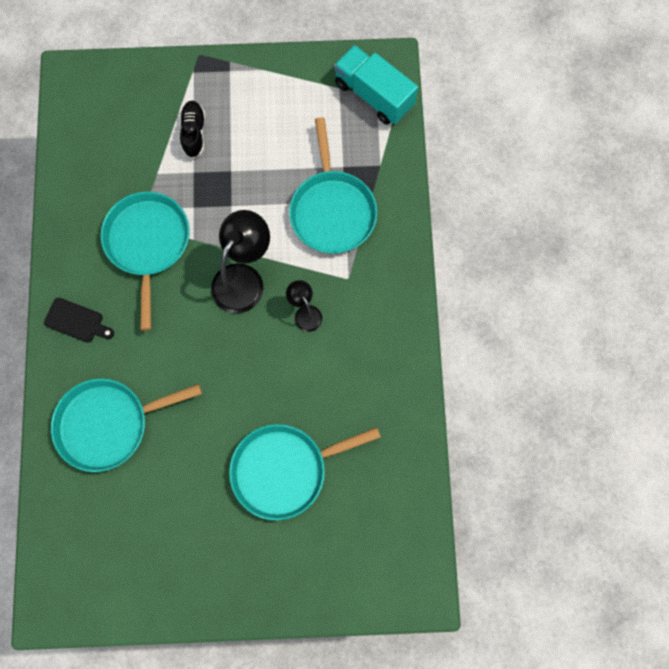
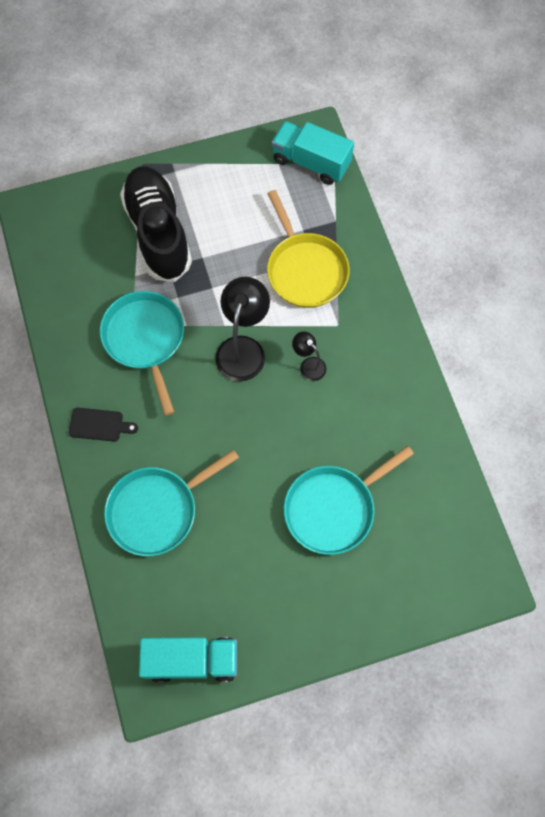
camera: 15 degrees left, 5 degrees down
black shoe [180,101,205,159] -> black shoe [120,166,192,282], size x2.24
turquoise pan [289,117,377,254] -> yellow pan [267,190,349,308]
none -> turquoise truck [139,637,237,683]

